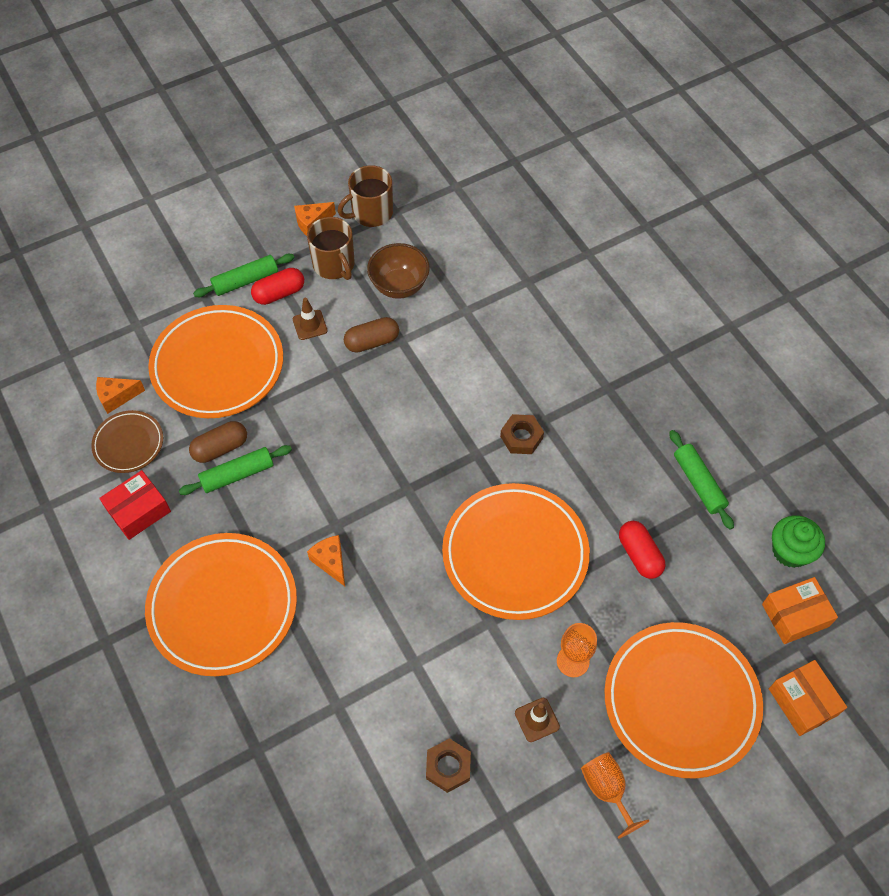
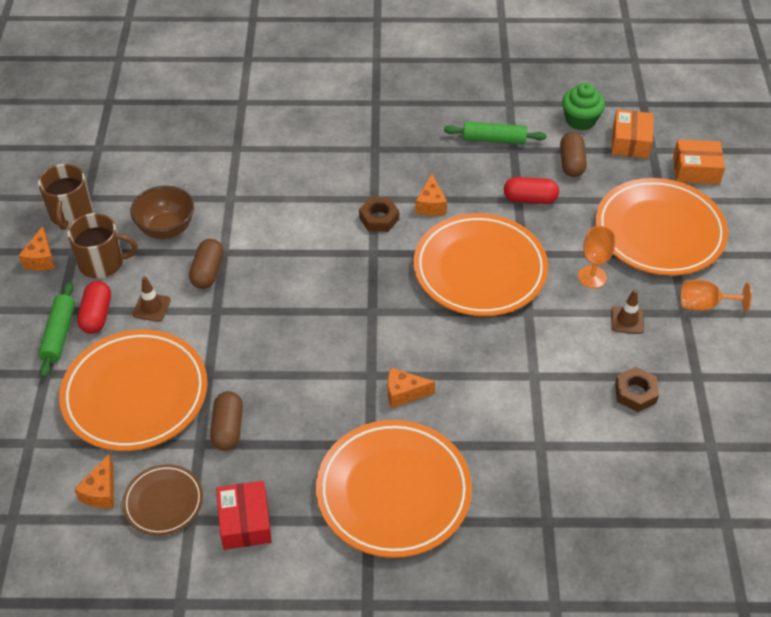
camera: 60 degrees left, 10 degrees down
green rolling pin [179,445,292,495] -> none
none -> orange cheese [416,174,447,216]
none -> brown capsule [560,132,587,177]

